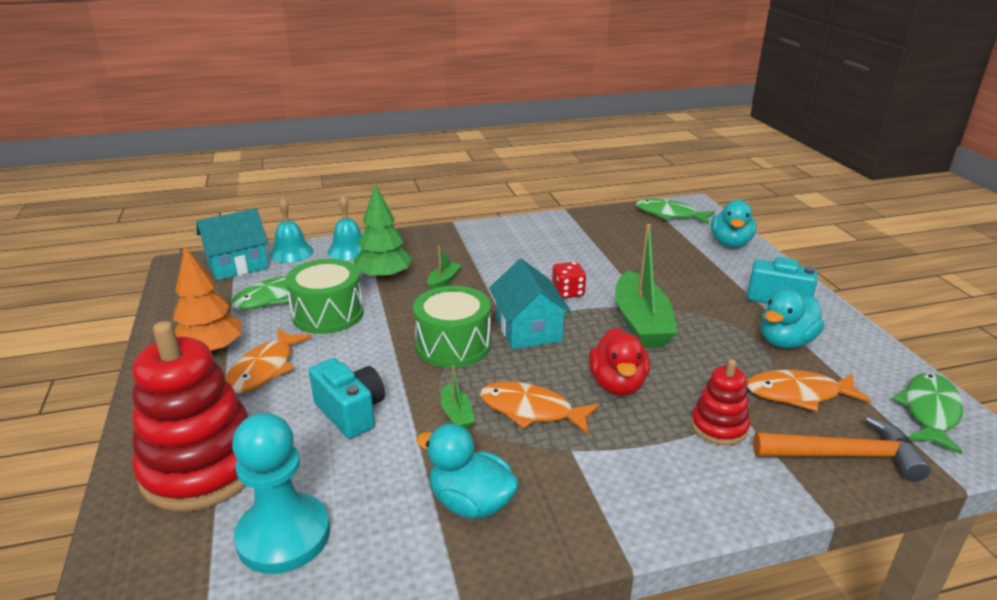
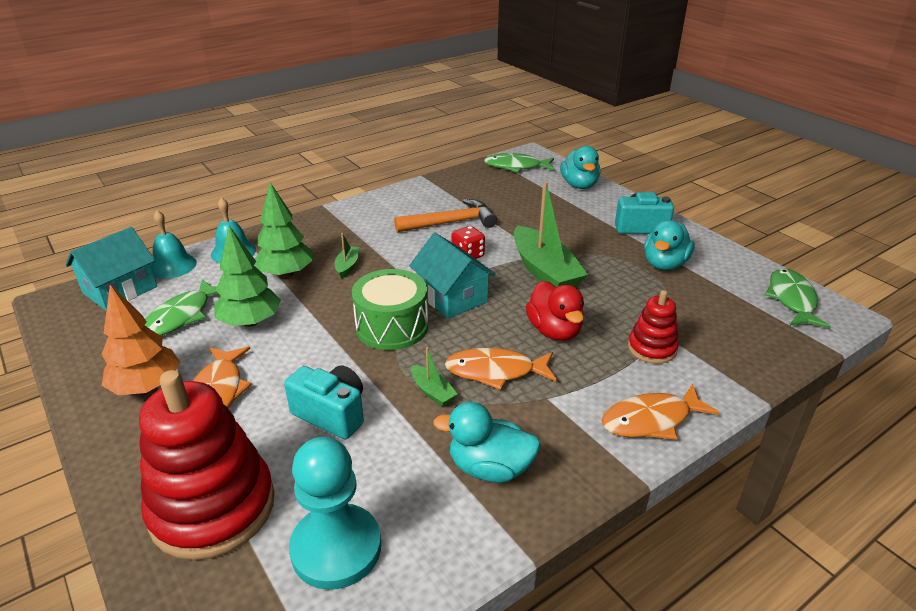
camera: 20 degrees left, 5 degrees up
green drum [285,259,364,334] -> green tree [214,226,281,327]
orange fish [746,370,872,412] -> orange fish moved to [601,384,720,440]
orange hammer [753,416,931,482] -> orange hammer moved to [394,199,497,232]

